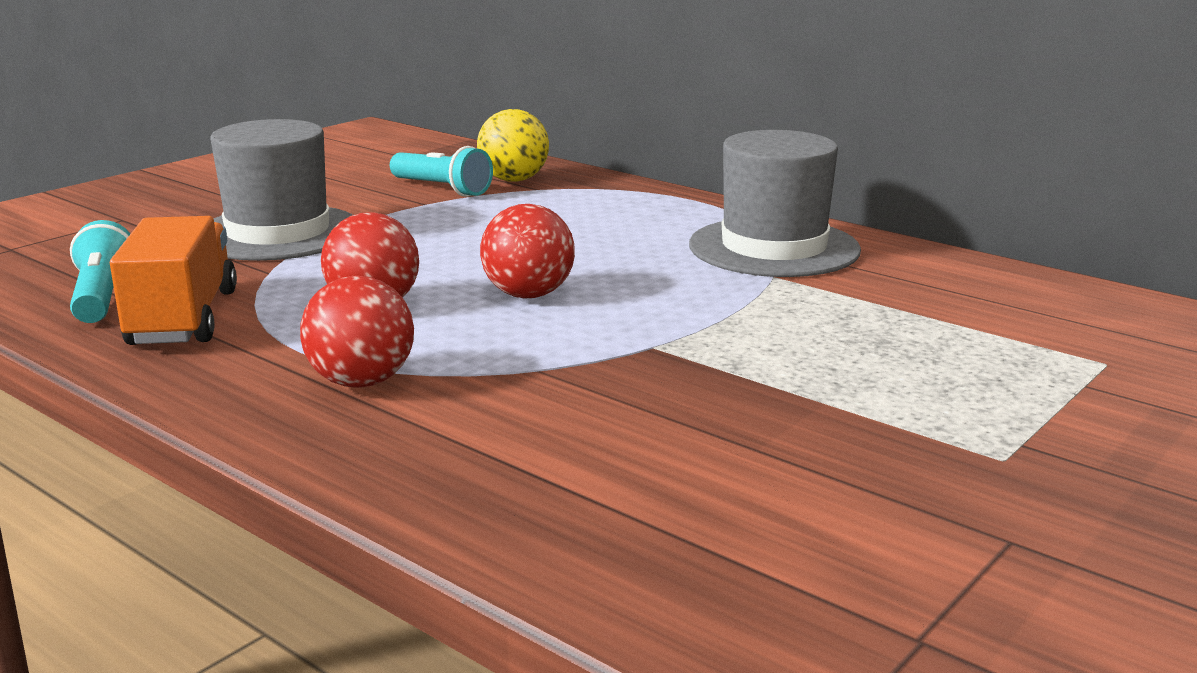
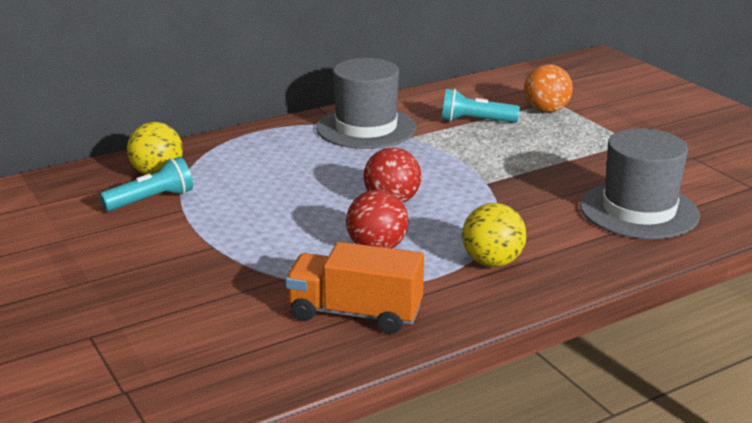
camera: 70 degrees left, 5 degrees up
turquoise flashlight [70,220,130,323] -> turquoise flashlight moved to [442,89,520,123]
grey hat [210,119,353,261] -> grey hat moved to [580,128,700,239]
red ball [300,276,414,388] -> yellow ball [462,203,527,267]
none -> orange ball [524,64,573,113]

